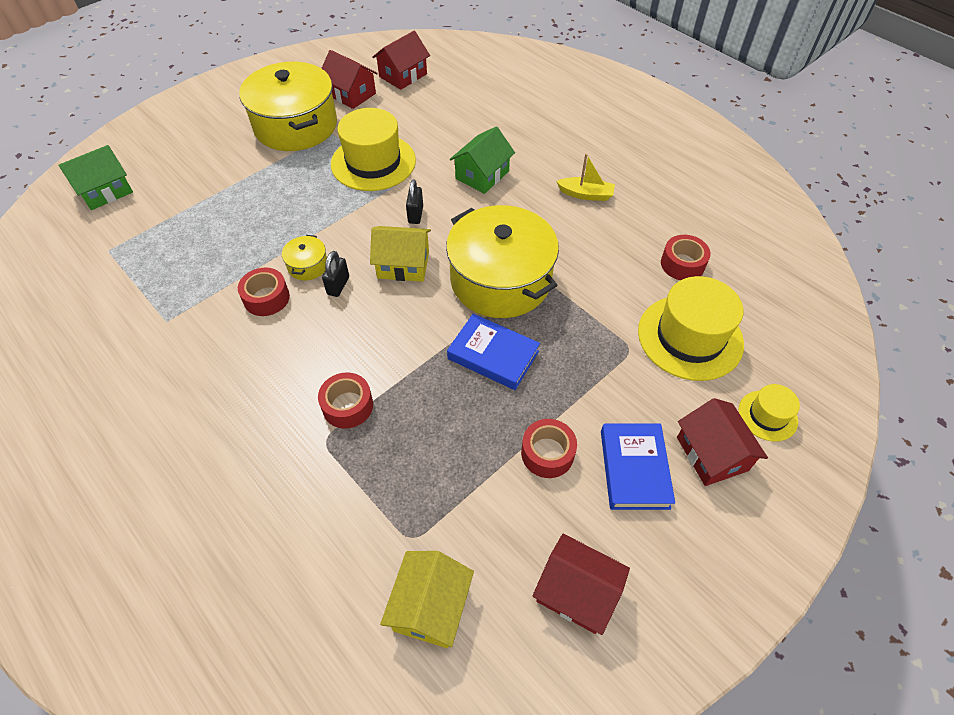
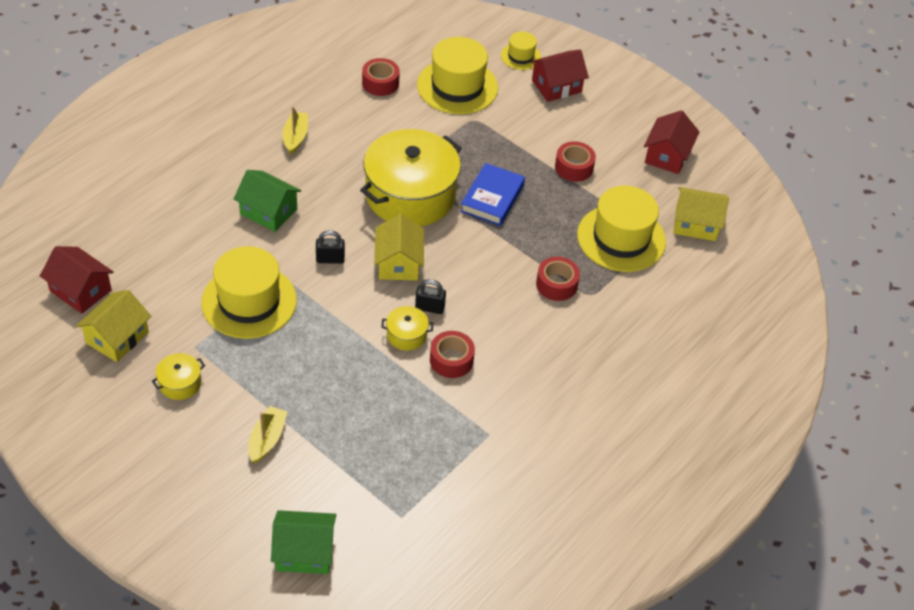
camera: 100 degrees left, 5 degrees down
green house [58,145,133,210] -> green house turned 45 degrees counterclockwise [271,510,336,574]
yellow pot [239,62,337,151] -> yellow pot [152,353,205,400], size x0.41
red house [321,50,378,109] -> yellow house [76,290,151,362]
blue book [601,424,675,510] -> none
none -> yellow boat [248,406,287,463]
none -> yellow hat [577,186,666,272]

